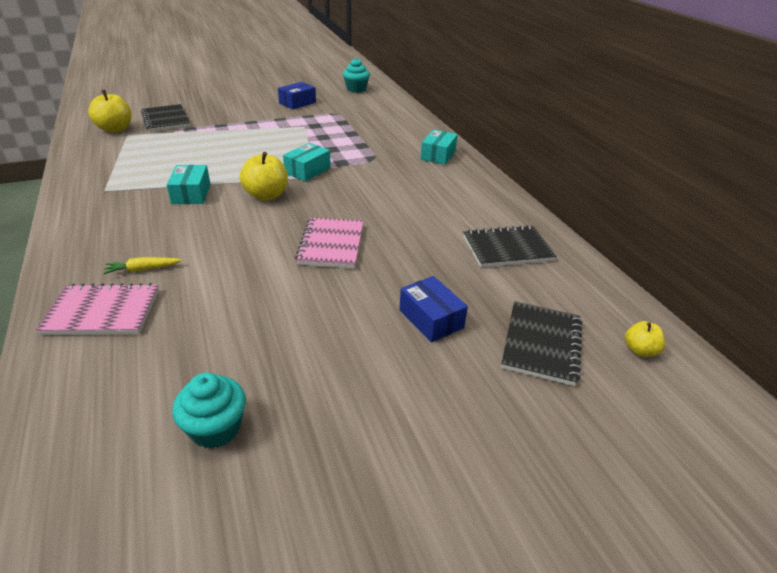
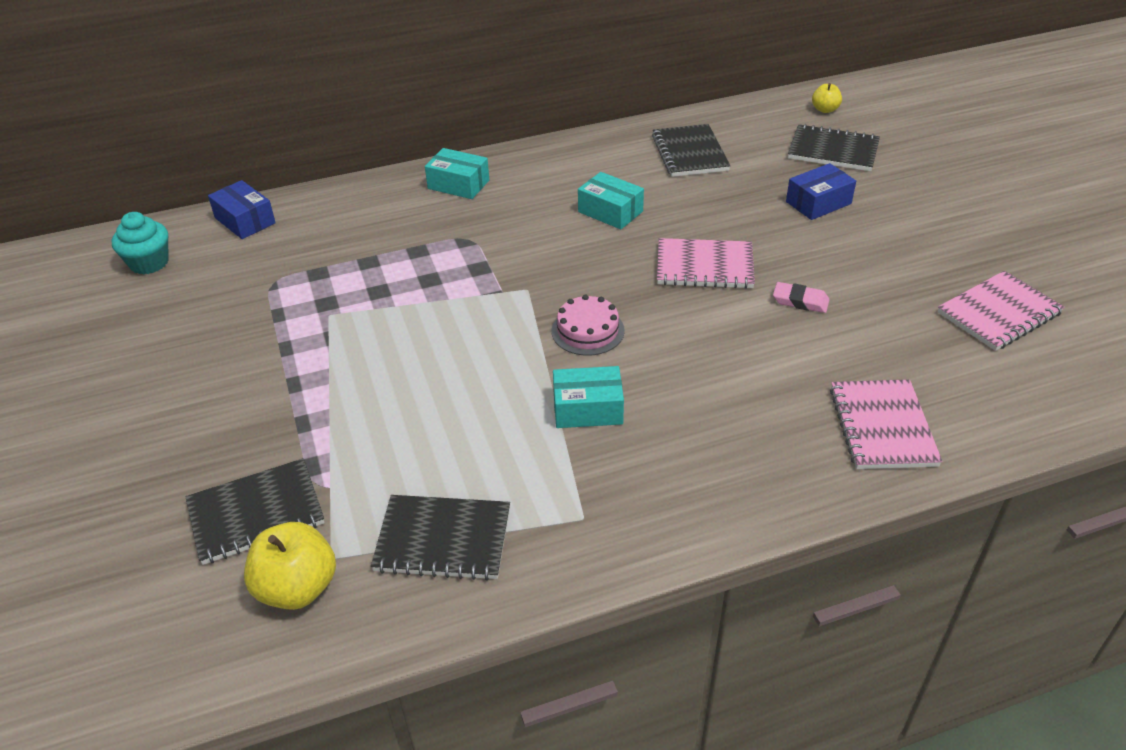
camera: 85 degrees left, 5 degrees up
yellow carrot [103,257,182,274] -> none
turquoise cupcake [172,373,246,449] -> pink notebook [938,271,1064,351]
yellow apple [240,152,288,201] -> pink cake [552,295,625,356]
blue box [278,82,316,109] -> blue box moved to [208,180,276,239]
turquoise box [283,143,331,182] -> turquoise box moved to [578,172,644,229]
none -> black notebook [371,495,510,581]
none -> pink eraser [773,282,830,313]

